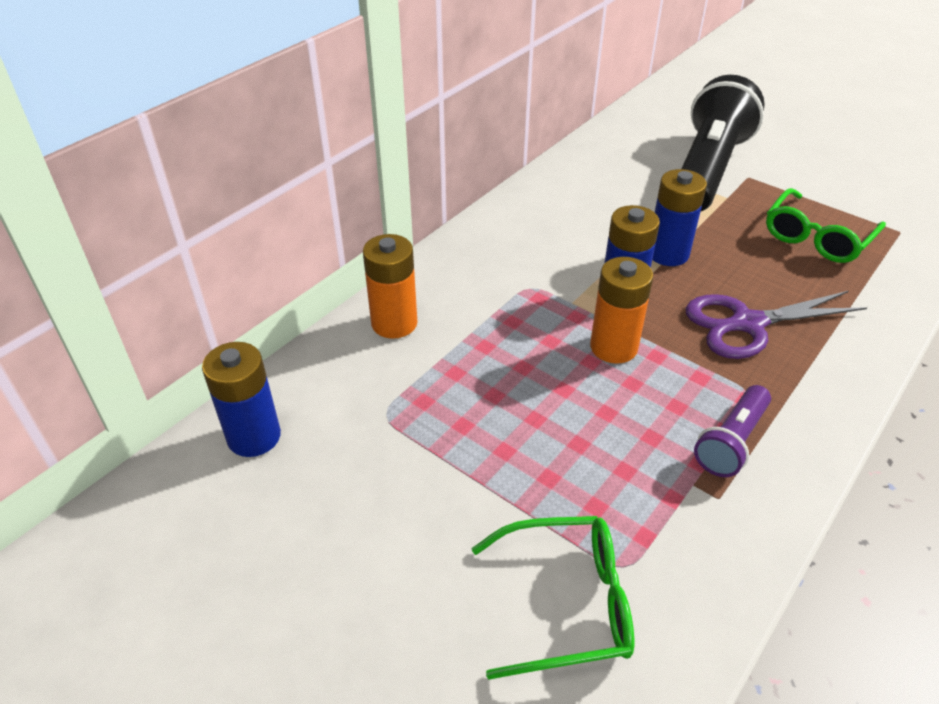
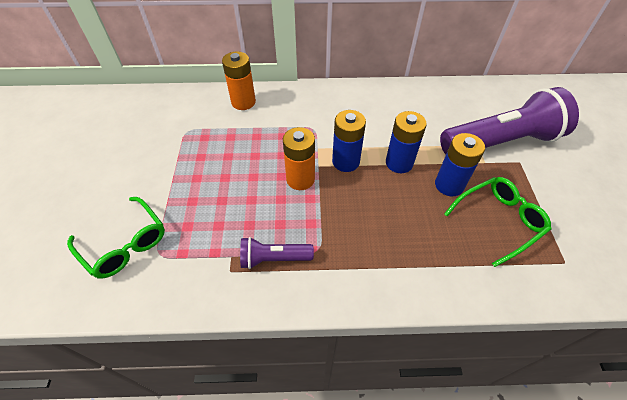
camera: 50 degrees right, 10 degrees up
blue battery [202,342,281,457] -> blue battery moved to [435,133,485,196]
black flashlight [681,75,765,211] -> purple flashlight [440,87,579,154]
purple scissors [686,291,868,359] -> none
green glasses [766,188,886,263] -> green glasses turned 150 degrees clockwise [444,177,552,267]

